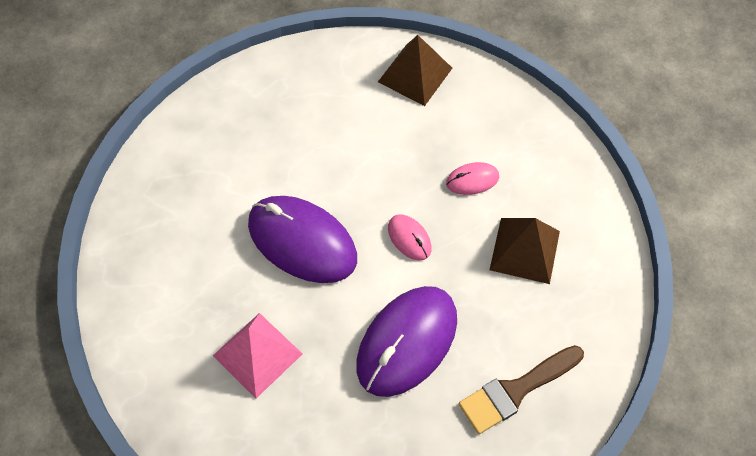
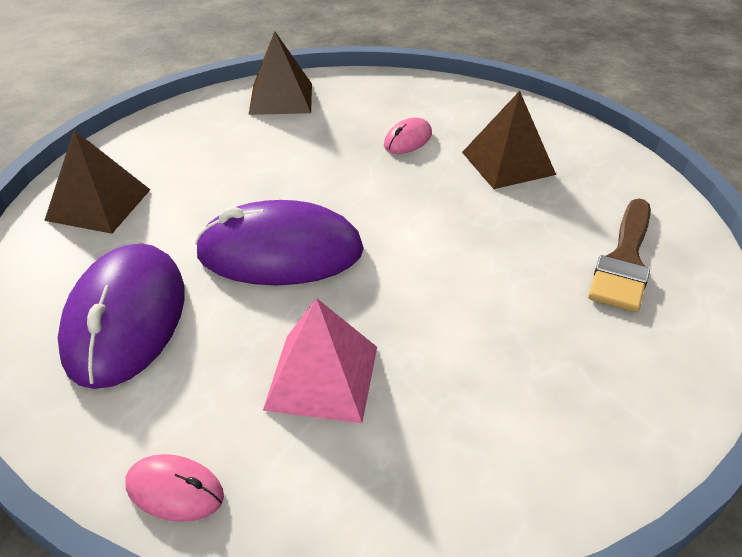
camera: 35 degrees left, 20 degrees down
purple mouse [356,286,457,397] -> purple mouse moved to [58,243,185,389]
pink mouse [388,215,432,260] -> pink mouse moved to [125,454,224,522]
none -> brown pyramid [44,130,150,234]

